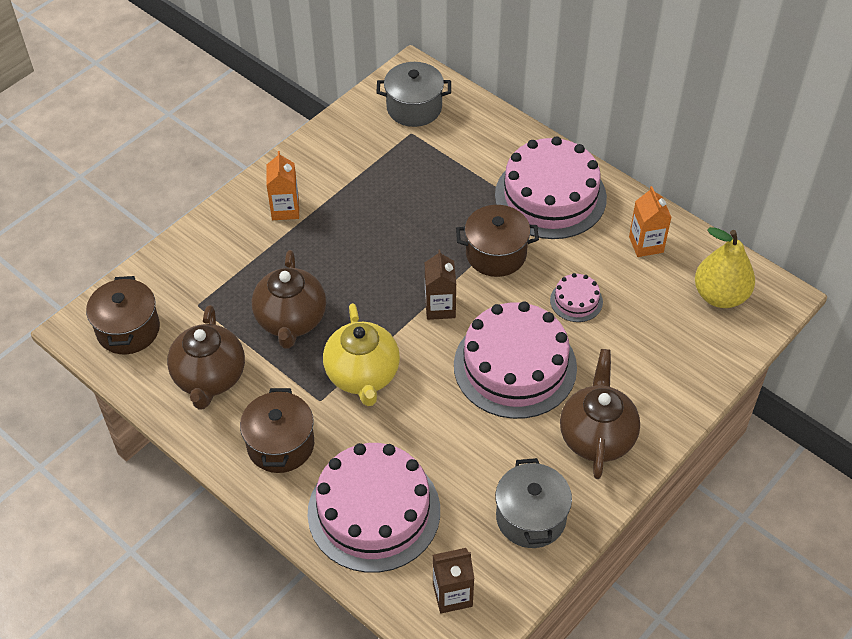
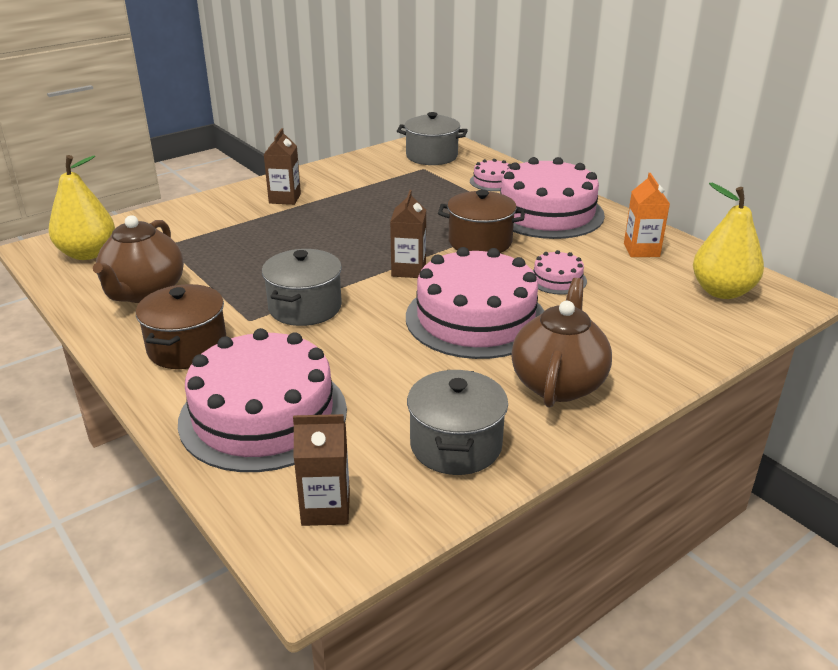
camera: 10 degrees right, 20 degrees down
brown pot [86,276,160,354] -> yellow pear [49,155,115,260]
brown teapot [252,250,326,349] -> none
orange carton [266,151,299,220] -> brown carton [264,128,301,205]
yellow teapot [323,303,400,406] -> grey pot [262,249,342,326]
none -> pink cake [470,159,511,191]

